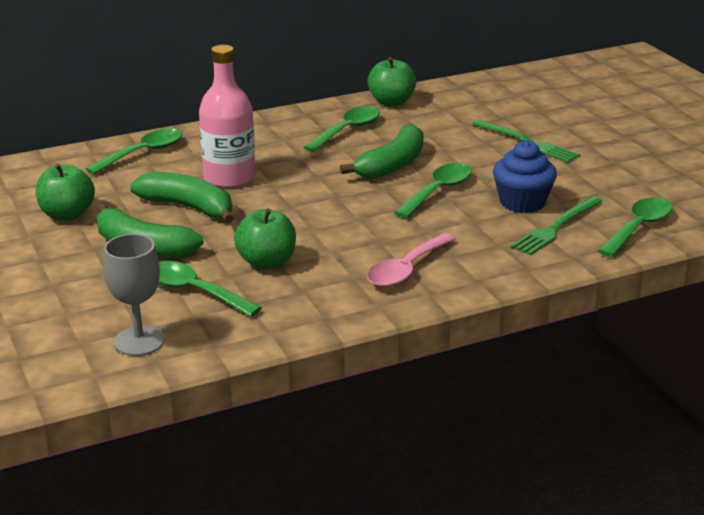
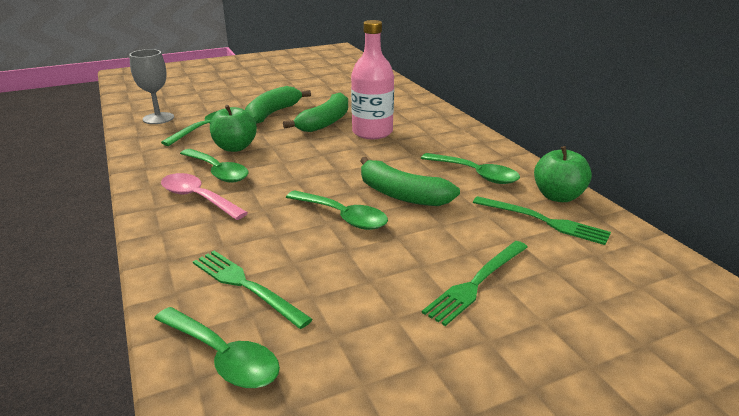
camera: 90 degrees right, 0 degrees up
green apple [36,163,95,221] -> none
green spoon [86,129,182,174] -> green spoon moved to [180,149,248,183]
blue cupcake [493,140,557,213] -> none
none -> green fork [473,196,611,245]

